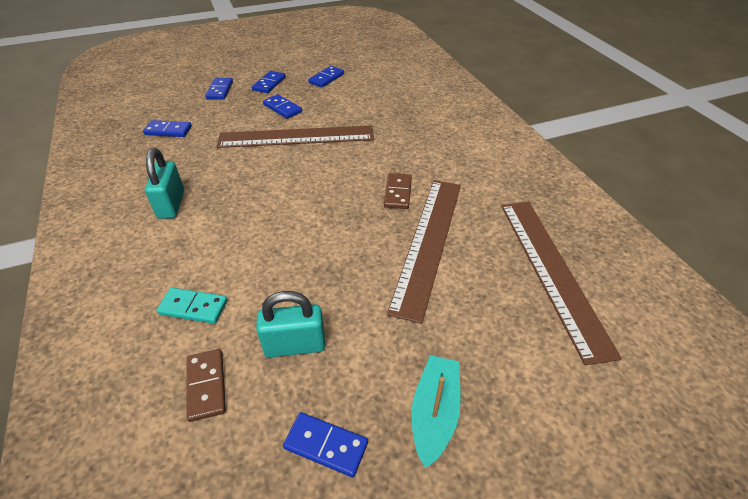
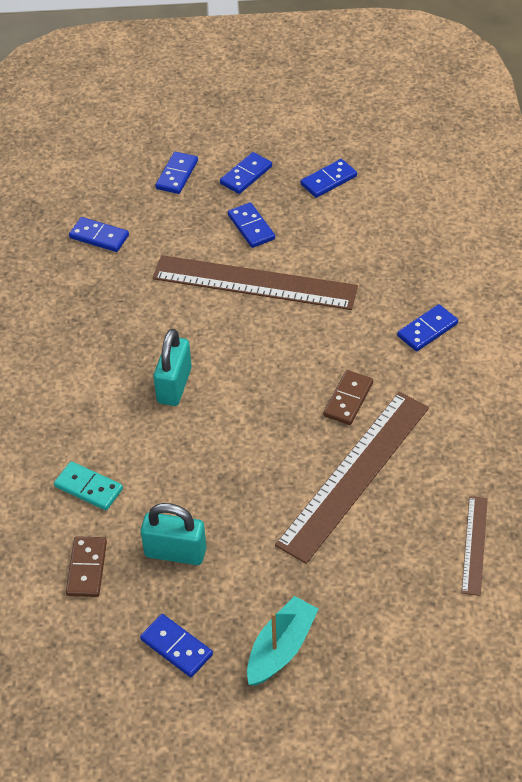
camera: 20 degrees right, 5 degrees up
turquoise padlock [145,148,184,219] -> turquoise padlock moved to [153,329,192,406]
brown ruler [501,202,622,365] -> brown ruler [461,496,488,596], size x0.49
none -> blue domino [397,304,458,351]

